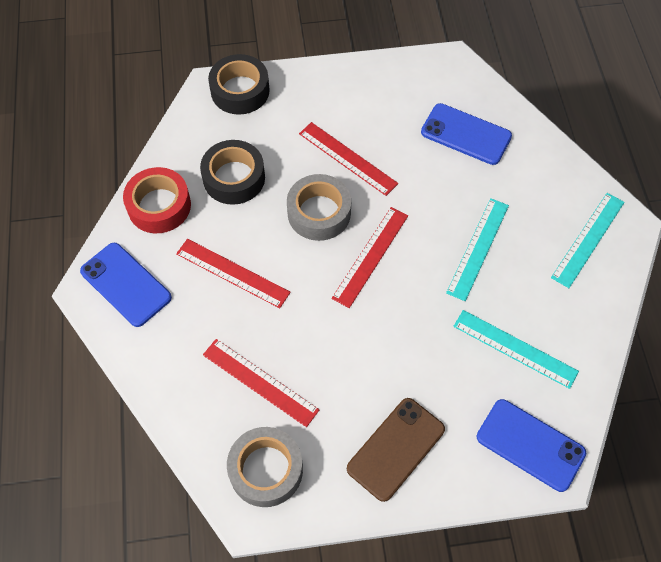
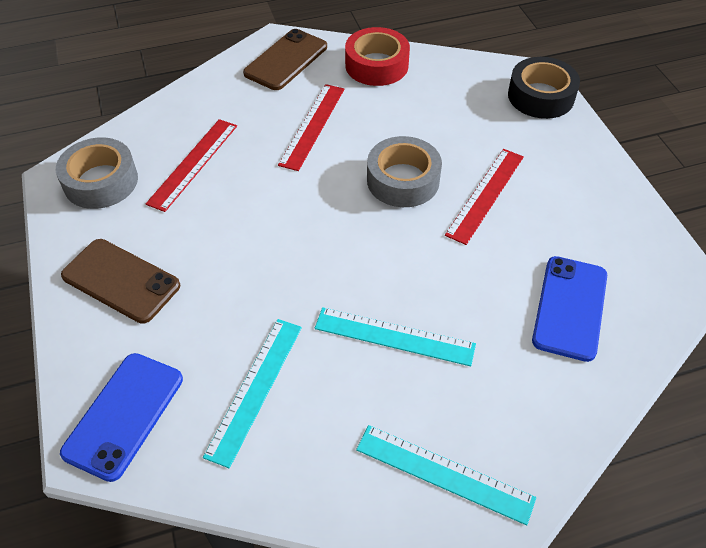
camera: 80 degrees right, 10 degrees down
blue phone [80,243,172,327] -> brown phone [243,29,327,90]
black tape [200,140,265,205] -> none
red ruler [331,207,408,308] -> none

